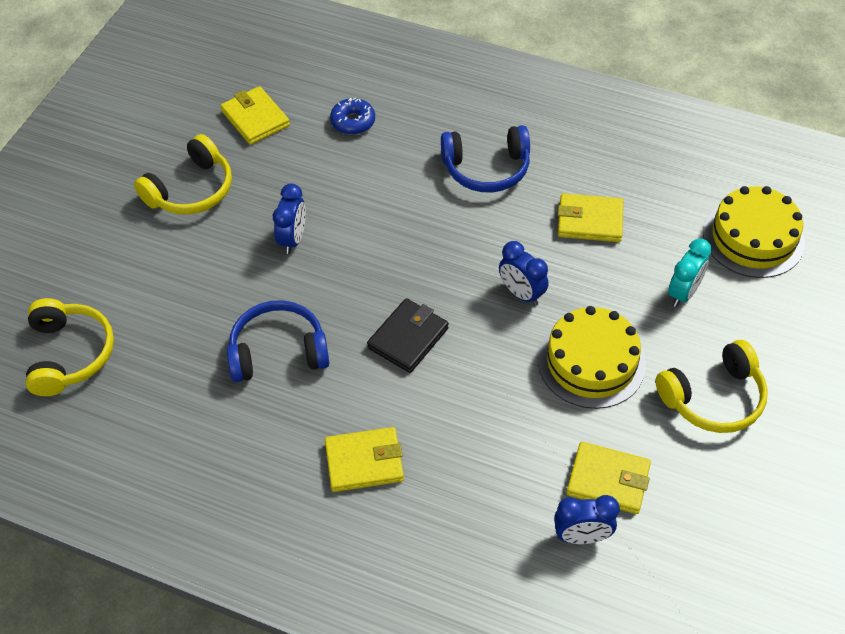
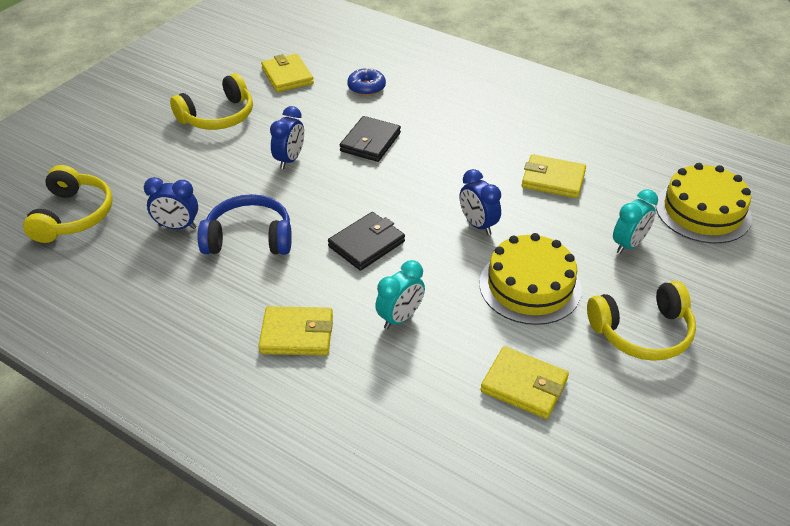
camera: 10 degrees right, 10 degrees down
blue headphones [441,125,530,192] -> none
blue clock [554,495,620,544] -> blue clock moved to [144,177,198,229]
none -> black wallet [340,116,401,162]
none -> turquoise clock [375,260,425,329]

